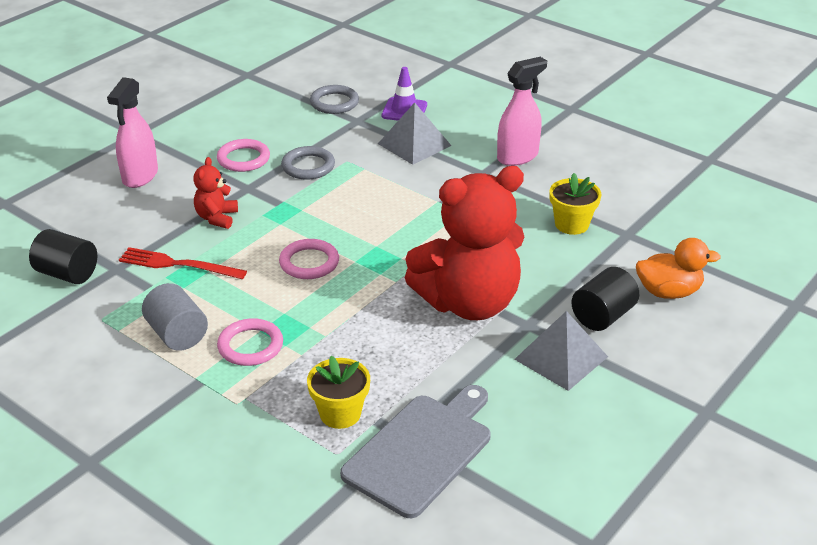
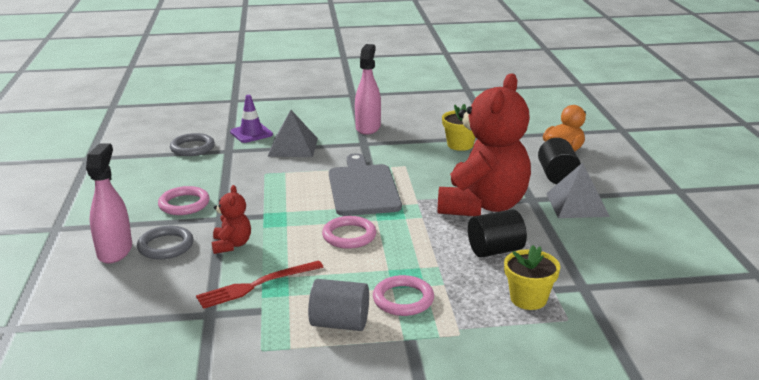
camera: 45 degrees left, 10 degrees down
black cylinder [29,229,97,284] -> black cylinder moved to [468,209,527,258]
pink spray bottle [107,77,158,188] -> pink spray bottle turned 150 degrees counterclockwise [86,143,132,264]
red teddy bear [193,157,238,229] -> red teddy bear turned 150 degrees counterclockwise [212,185,251,254]
grey ring [281,146,335,180] -> grey ring moved to [137,226,194,260]
grey cutting board [340,385,491,518] -> grey cutting board moved to [329,153,402,216]

